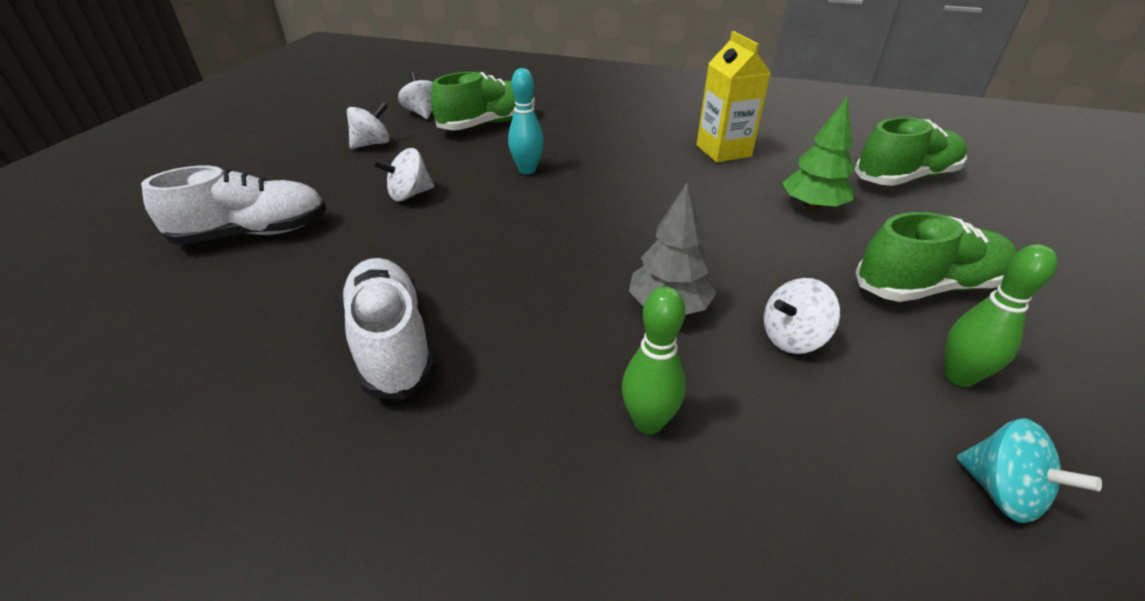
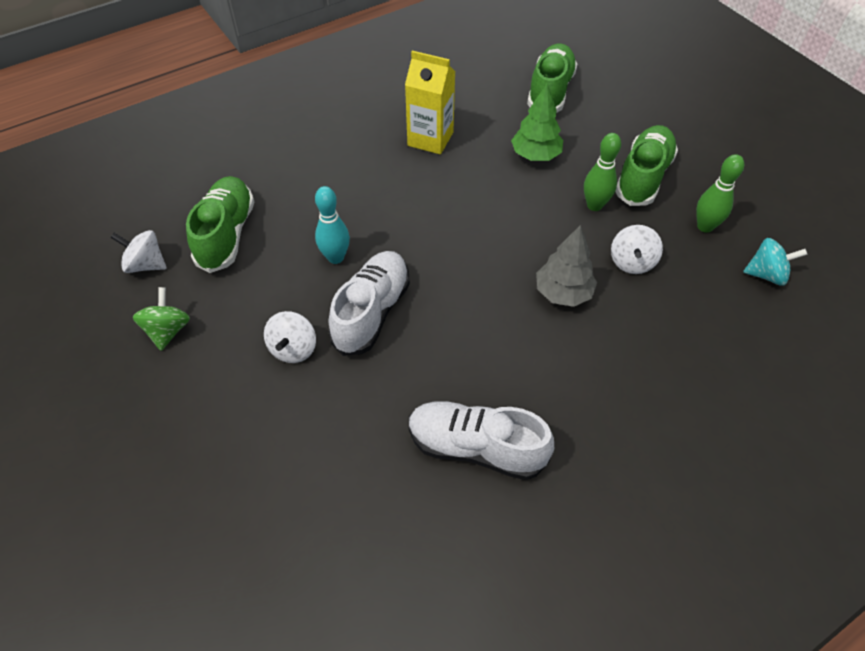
camera: 50 degrees left, 15 degrees up
white shoe [141,166,326,245] -> white shoe moved to [329,251,410,356]
white spinning top [347,102,390,149] -> green spinning top [133,287,190,351]
green bowling pin [622,286,686,434] -> green bowling pin moved to [584,133,621,211]

